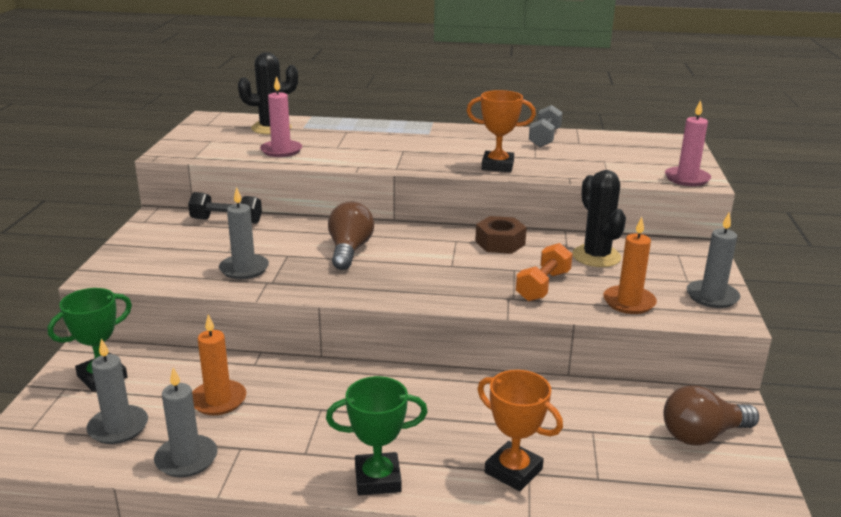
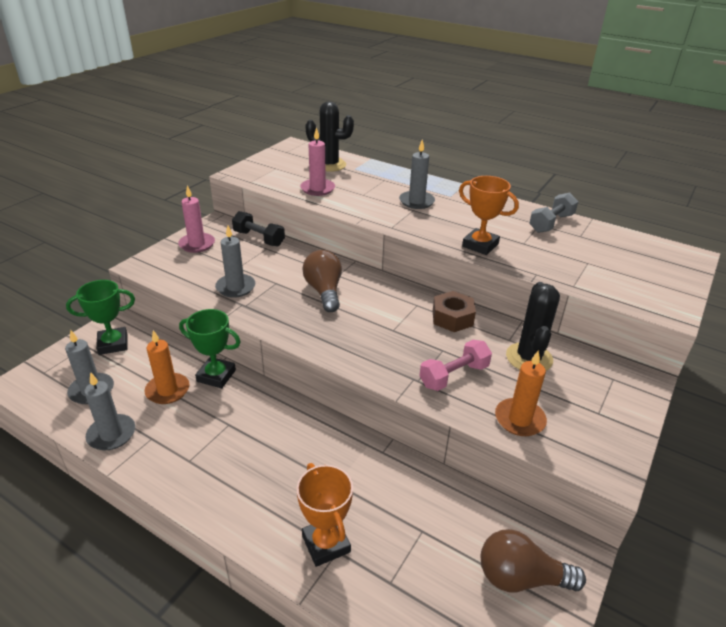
camera: 25 degrees right, 10 degrees up
green trophy [326,376,428,495] -> green trophy moved to [179,309,240,388]
brown light bulb [328,201,374,270] -> brown light bulb turned 45 degrees counterclockwise [302,250,342,312]
orange dumbbell [516,243,573,301] -> pink dumbbell [419,340,492,391]
pink candle [665,100,711,186] -> pink candle moved to [178,185,215,253]
grey candle [687,213,740,308] -> grey candle moved to [399,140,435,209]

